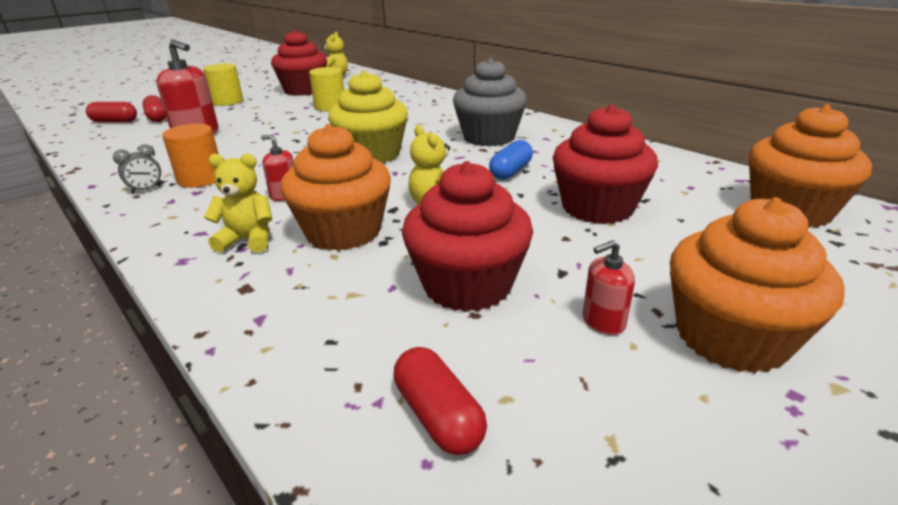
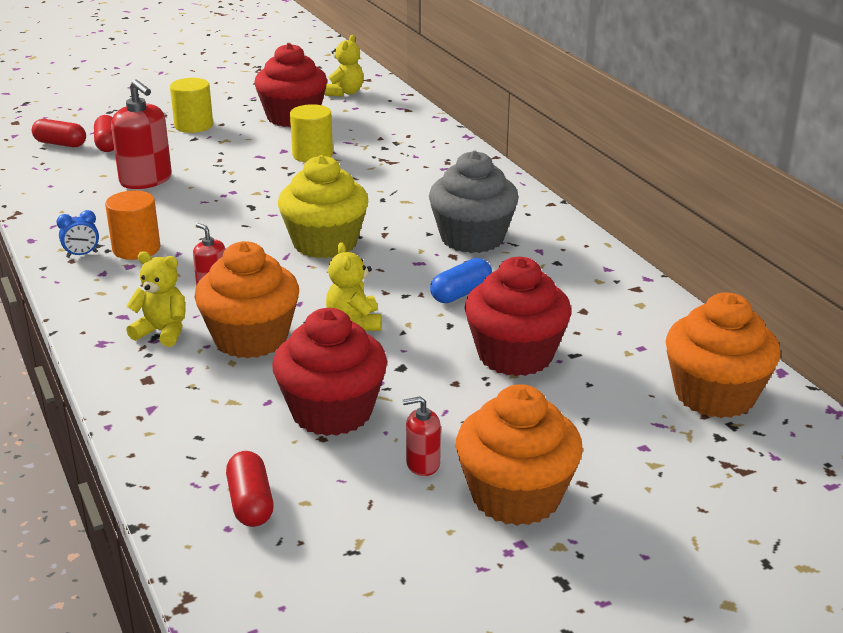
camera: 15 degrees right, 0 degrees up
grey clock [113,144,162,194] -> blue clock [57,210,99,258]

